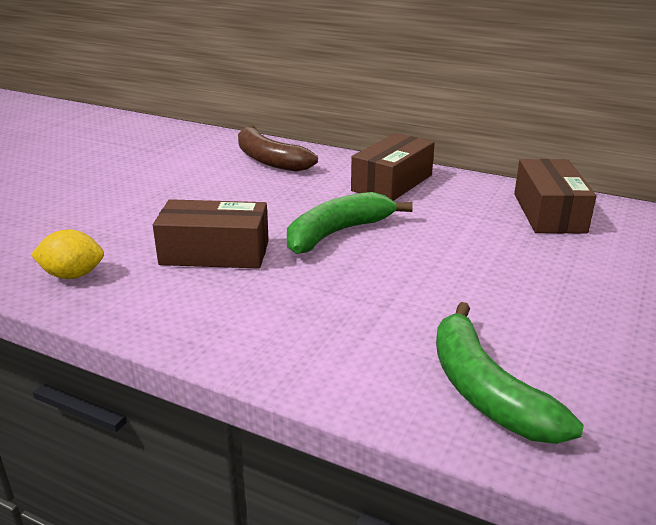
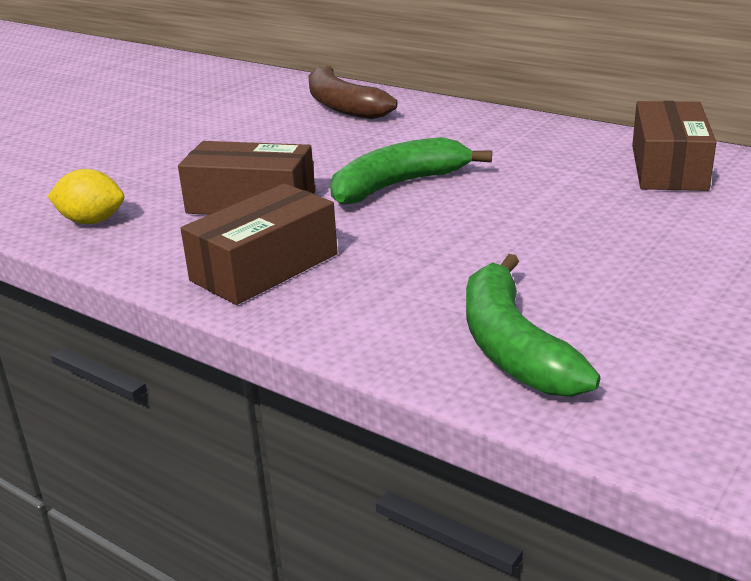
camera: 10 degrees right, 0 degrees up
brown box [351,133,435,201] -> brown box moved to [181,184,338,305]

